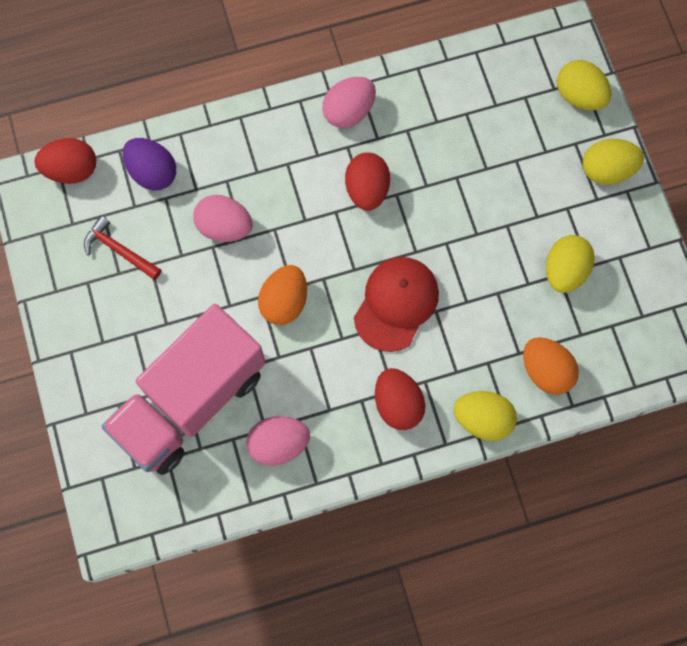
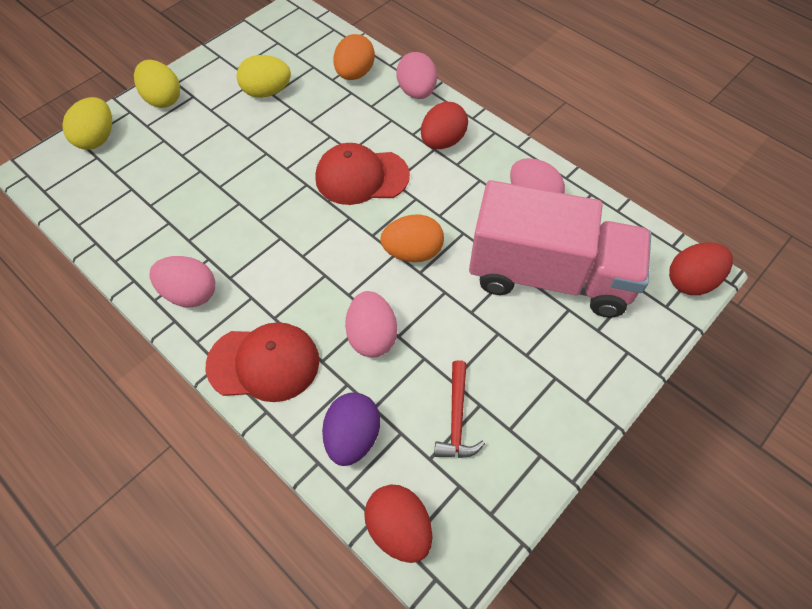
camera: 120 degrees left, 15 degrees down
red egg [345,153,390,211] -> red egg moved to [669,242,733,295]
yellow egg [454,391,517,441] -> pink egg [396,52,437,99]
none -> red cap [206,322,319,402]

